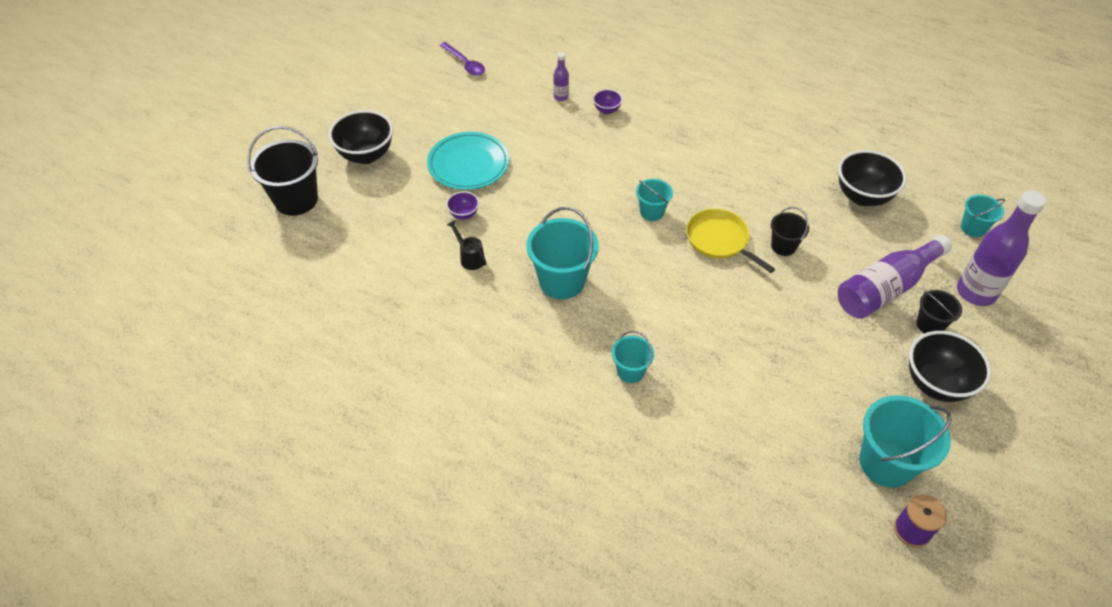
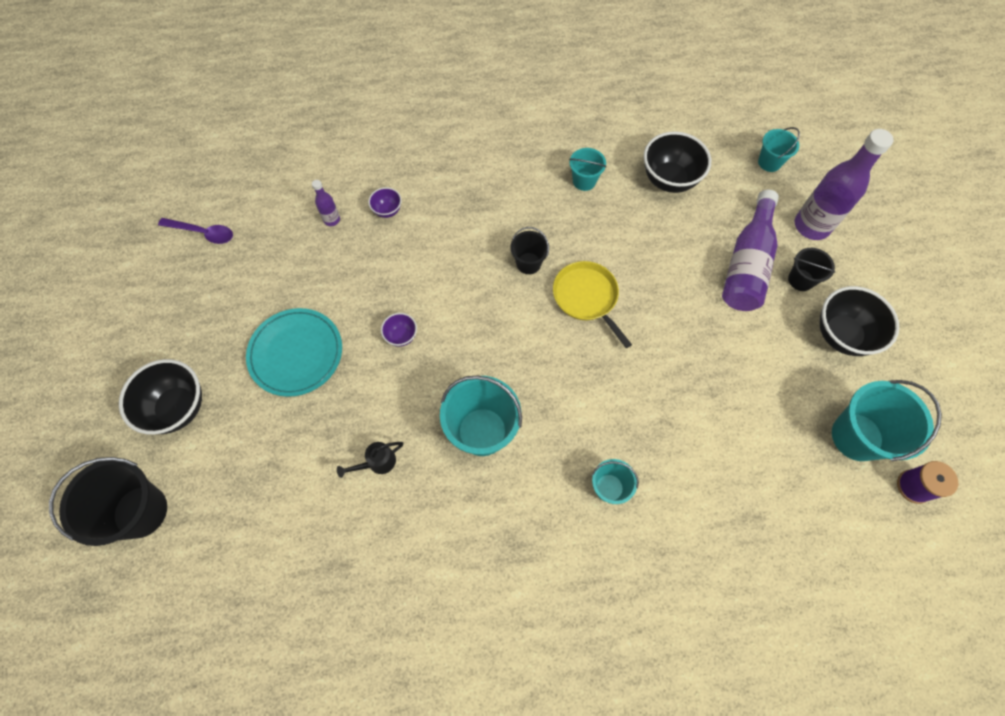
camera: 35 degrees left, 15 degrees up
purple bowl [446,191,479,220] -> purple bowl moved to [381,313,417,347]
black watering can [447,220,486,270] -> black watering can turned 45 degrees counterclockwise [337,442,403,478]
turquoise bucket [636,179,673,221] -> turquoise bucket moved to [569,148,607,191]
yellow pan [686,209,775,273] -> yellow pan turned 45 degrees clockwise [553,261,632,348]
black bucket [771,207,809,256] -> black bucket moved to [511,227,549,274]

